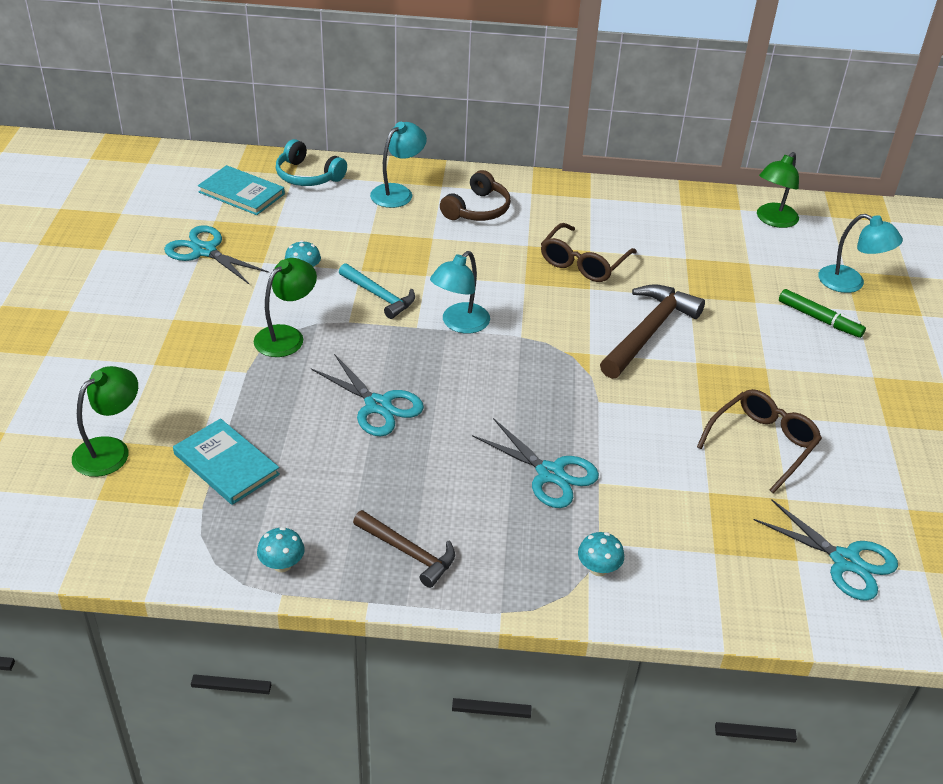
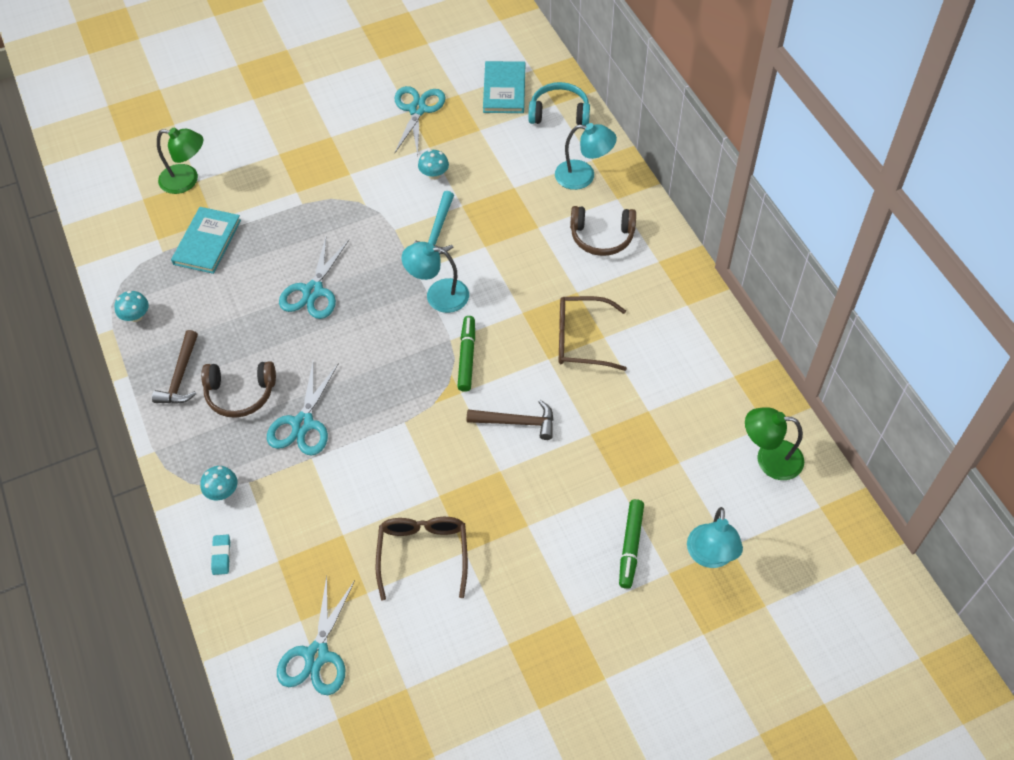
camera: 65 degrees right, 15 degrees up
green lamp [254,258,317,357] -> none
turquoise headphones [276,139,347,186] -> turquoise headphones turned 90 degrees clockwise [528,82,590,126]
brown hammer [600,284,705,379] -> brown hammer [467,400,553,440], size x0.62
brown glasses [697,389,822,493] -> brown glasses turned 105 degrees counterclockwise [376,517,468,600]
none -> brown headphones [201,361,276,418]
none -> turquoise eraser [211,535,230,575]
none -> green marker [457,316,475,392]

